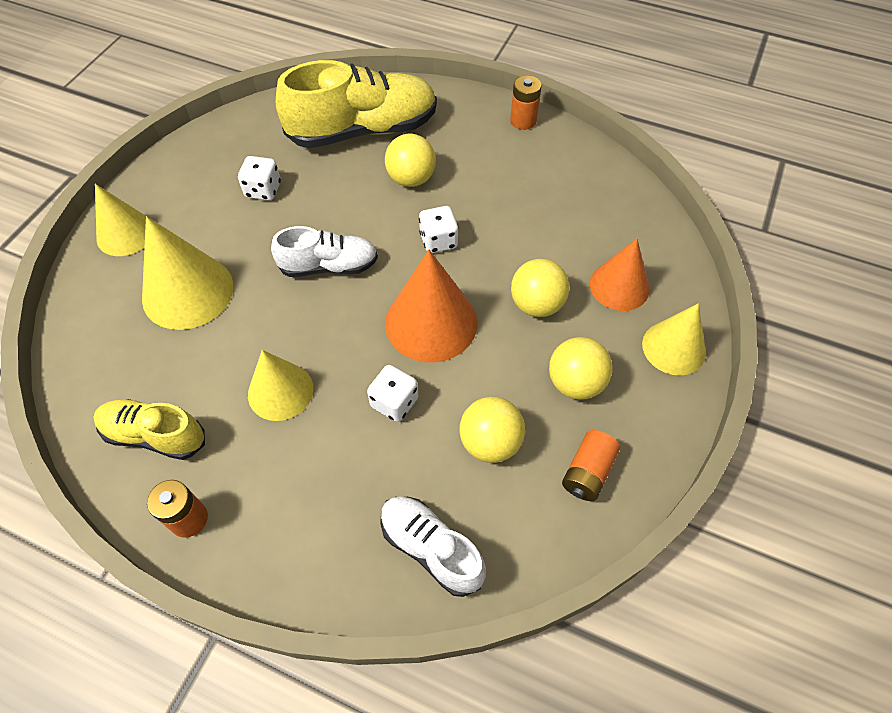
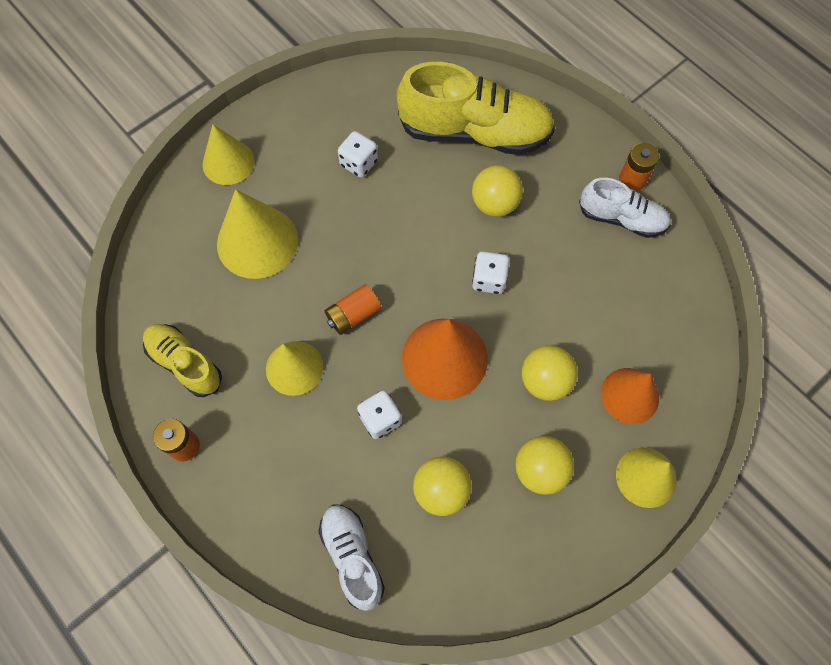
camera: 25 degrees right, 10 degrees up
white shoe [271,226,378,277] -> white shoe moved to [579,178,670,238]
orange battery [562,430,620,501] -> orange battery moved to [325,284,381,335]

